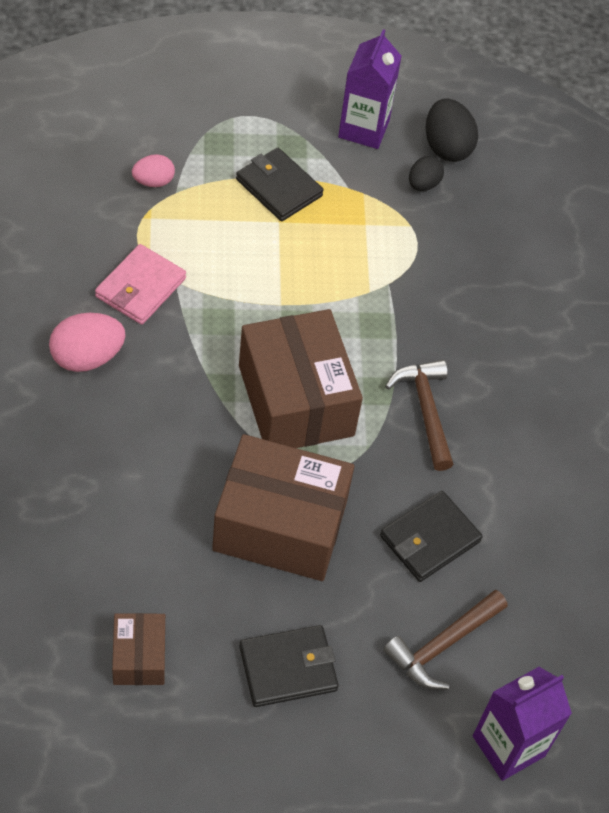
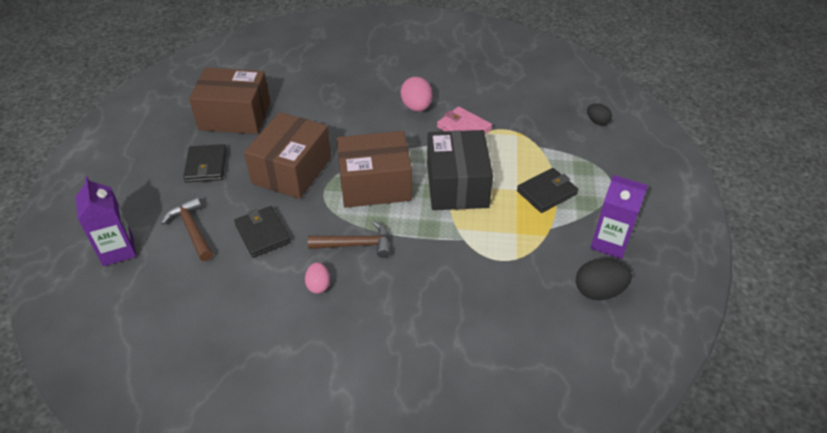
camera: 105 degrees right, 10 degrees down
brown box [112,613,165,685] -> brown box [189,68,270,134], size x2.02
pink egg [132,154,175,187] -> pink egg moved to [305,262,330,294]
black egg [409,156,444,191] -> black egg moved to [587,103,612,125]
none -> black box [427,130,493,210]

